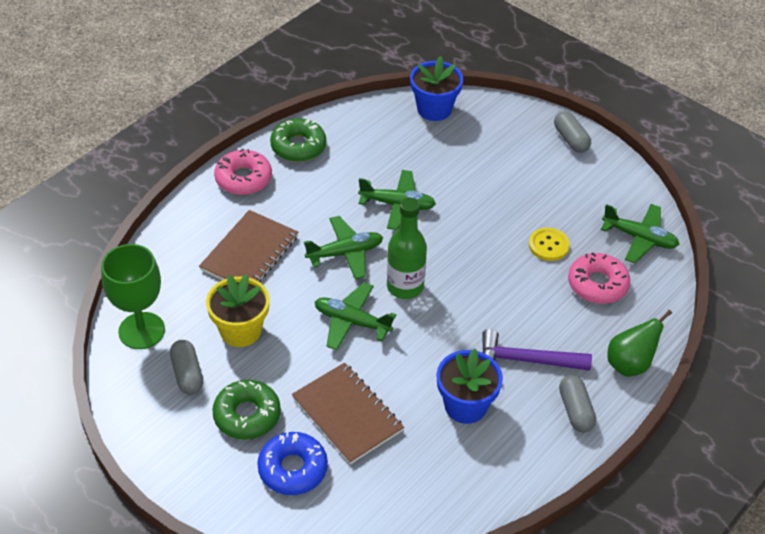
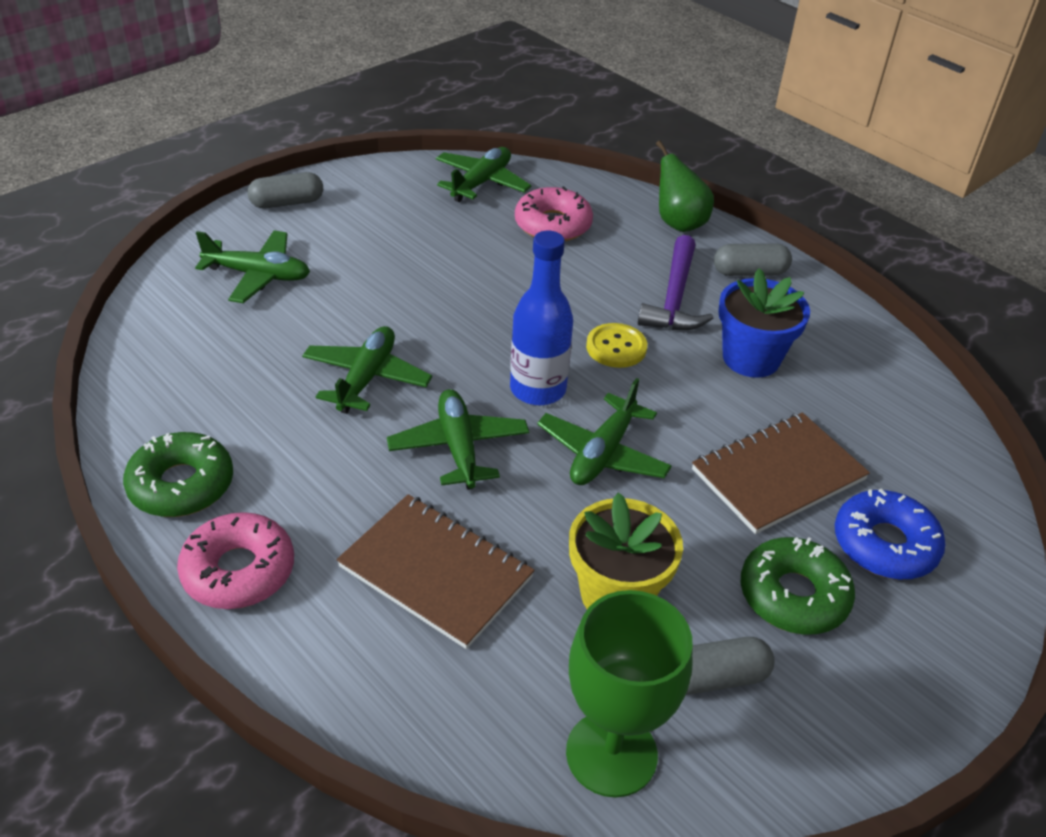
camera: 85 degrees left, 5 degrees down
green bottle [387,198,427,299] -> blue bottle [510,231,573,405]
blue flower pot [410,56,463,121] -> none
yellow button [529,228,570,261] -> yellow button moved to [586,323,647,368]
none -> green plane [195,230,310,303]

